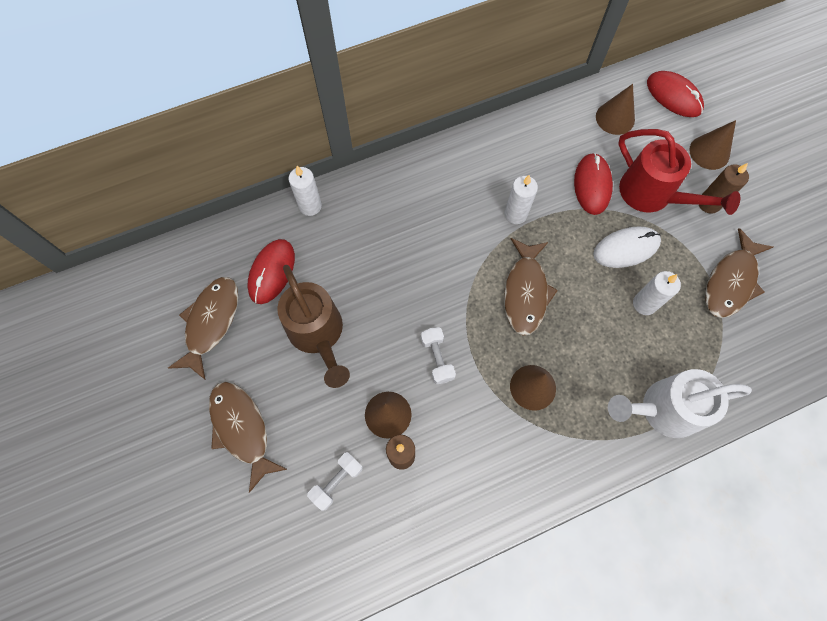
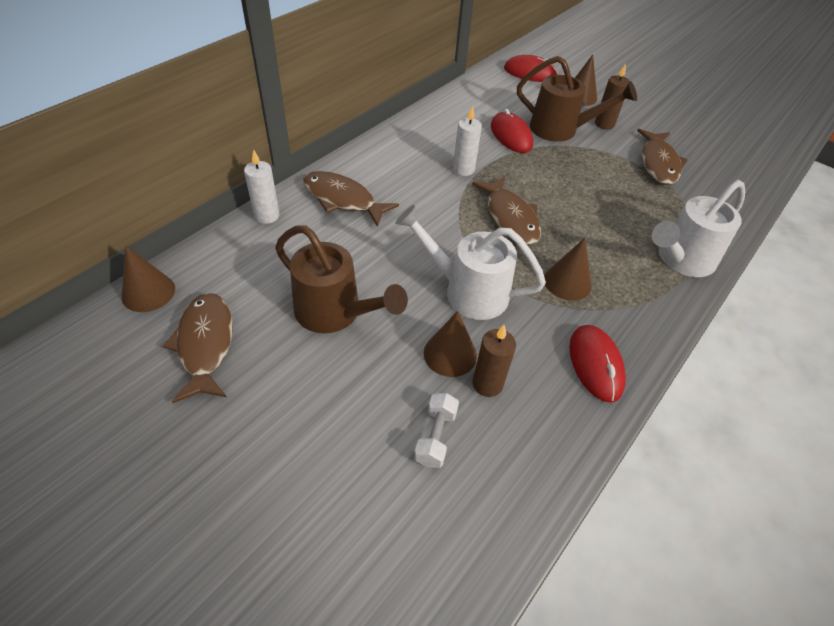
camera: 30 degrees left, 20 degrees down
brown fish [209,381,288,493] -> brown fish moved to [303,171,399,227]
red mouse [247,239,295,304] -> red mouse moved to [569,325,626,403]
white dumbbell [421,327,456,385] -> white watering can [395,205,546,320]
white mouse [593,226,661,268] -> none
brown cone [596,84,635,135] -> brown cone moved to [121,246,175,312]
red watering can [618,129,740,215] -> brown watering can [517,56,637,142]
white candle [633,271,681,315] -> none

